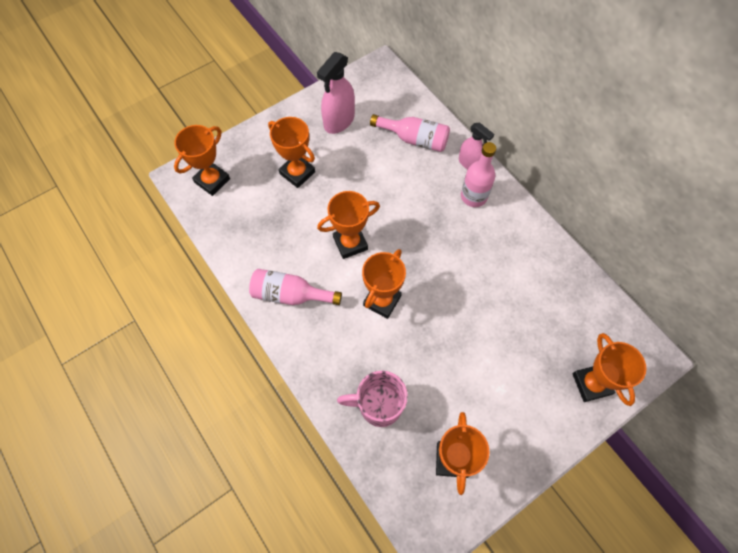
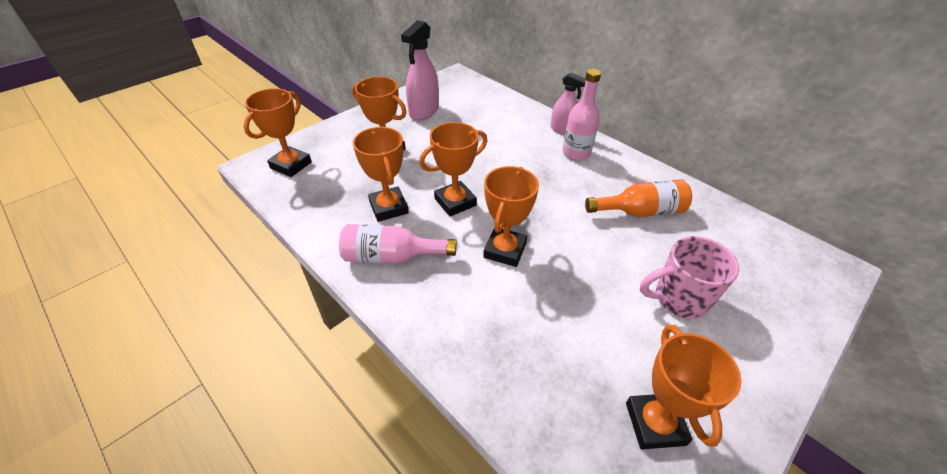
camera: 10 degrees left, 20 degrees down
pink mug [337,371,408,427] -> pink mug moved to [640,236,739,319]
pink bottle [370,114,450,152] -> none
orange trophy [573,333,646,406] -> orange trophy moved to [353,127,409,222]
none -> orange bottle [585,179,692,217]

